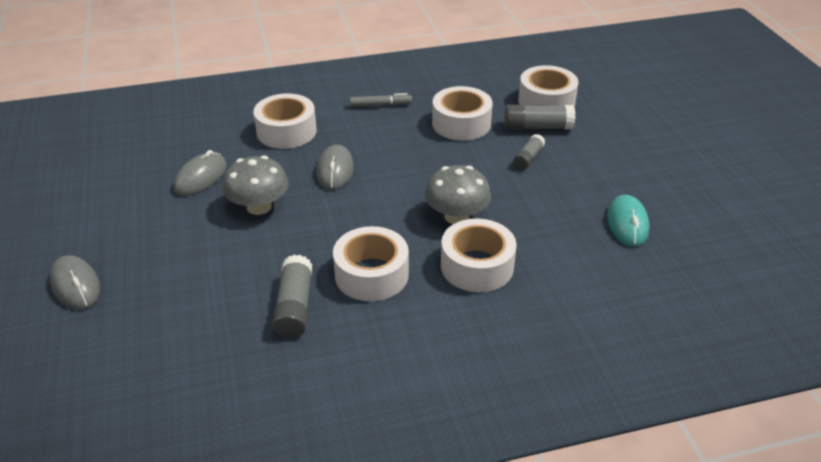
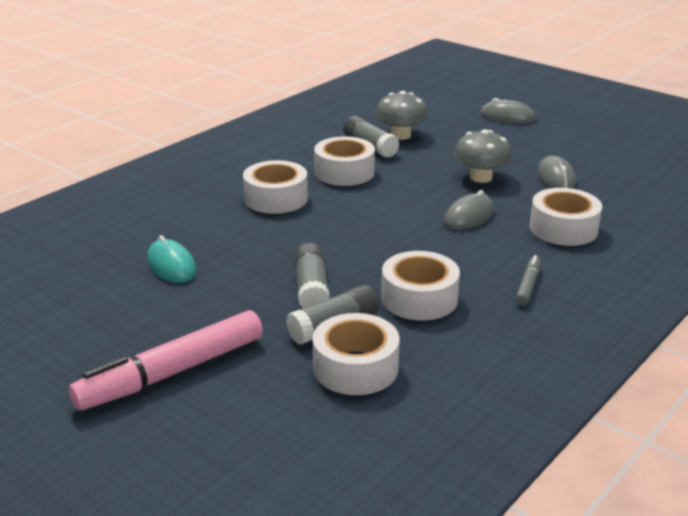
camera: 145 degrees right, 10 degrees down
grey mouse [317,144,354,190] -> grey mouse turned 75 degrees clockwise [444,190,494,230]
grey marker [350,93,412,107] -> grey marker turned 150 degrees clockwise [515,255,541,306]
grey mushroom [425,165,491,224] -> grey mushroom moved to [375,91,428,140]
grey glue stick [513,134,545,170] -> grey glue stick [294,243,330,309], size x1.59
none -> pink marker [69,310,263,410]

